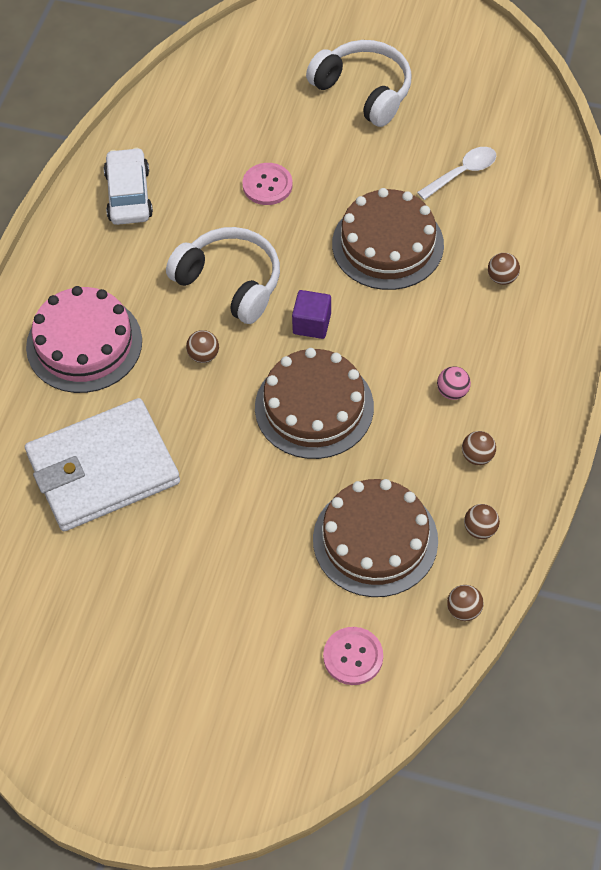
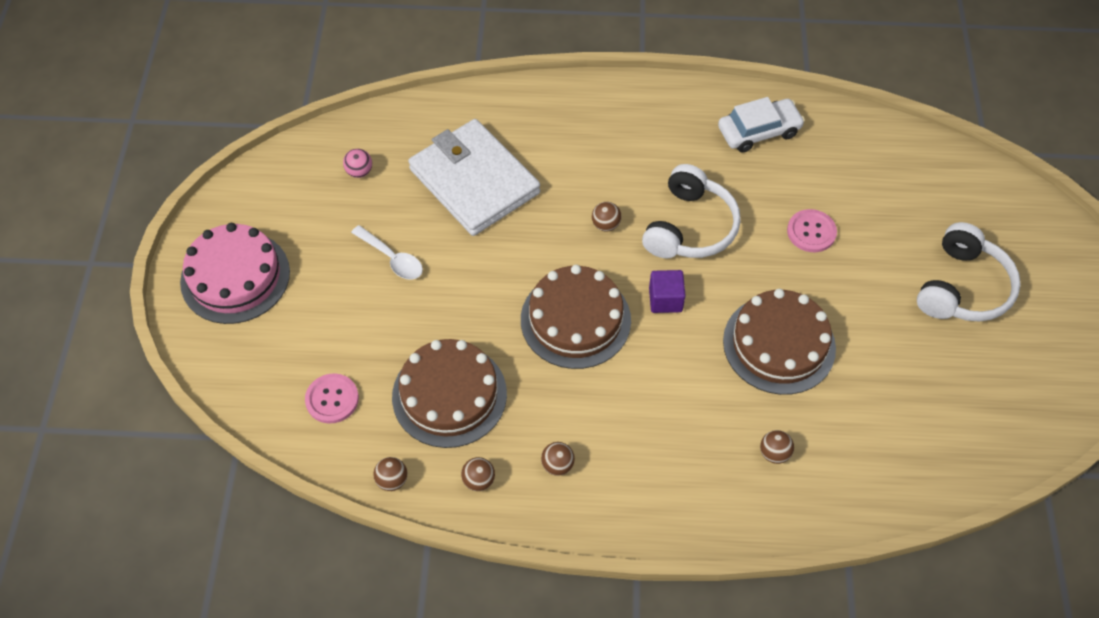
camera: 75 degrees right, 0 degrees up
pink cake [26,286,142,393] -> pink cake moved to [180,223,290,324]
white spoon [417,147,496,200] -> white spoon moved to [351,225,423,280]
pink ball [437,366,471,400] -> pink ball moved to [343,149,372,178]

